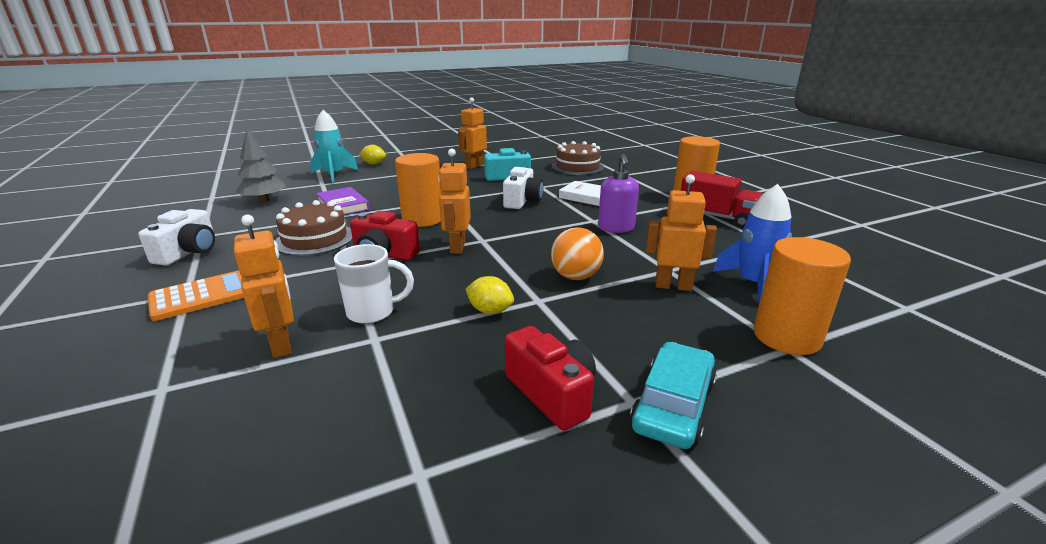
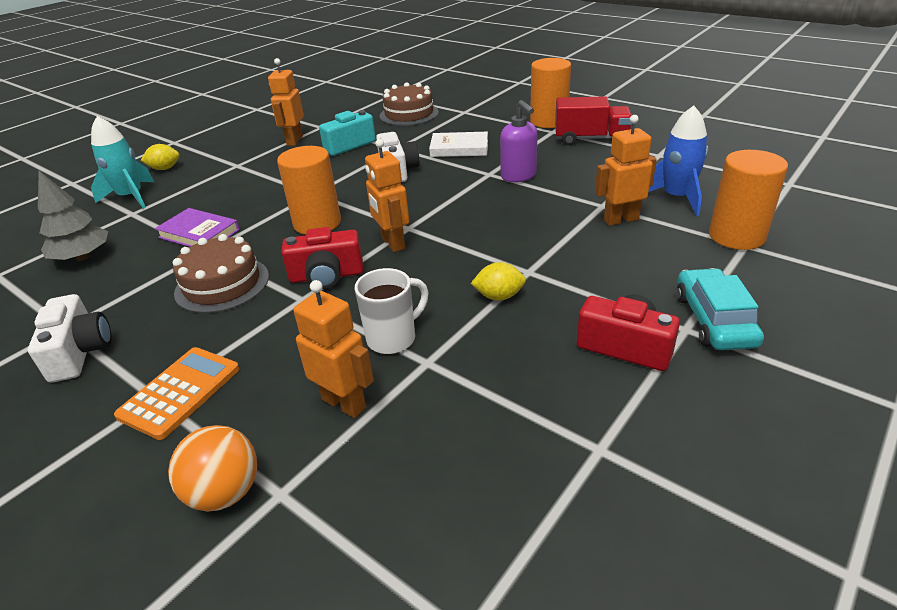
camera: 25 degrees left, 10 degrees up
orange ball [551,227,604,280] -> orange ball moved to [168,425,257,511]

